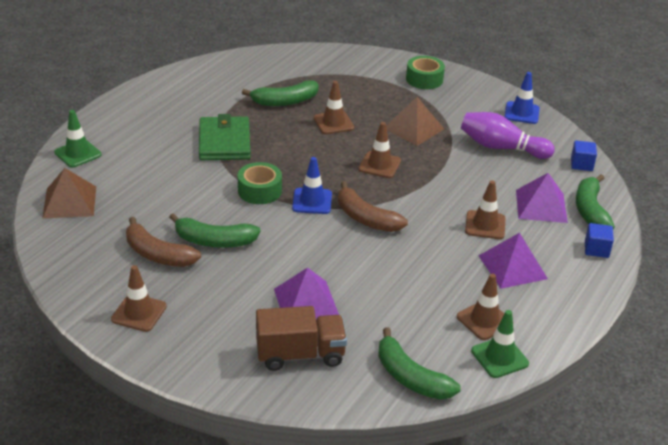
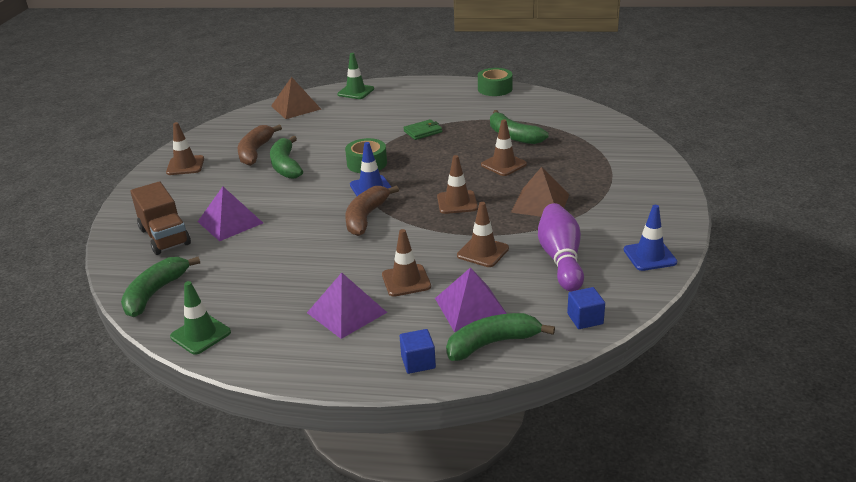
camera: 70 degrees right, 5 degrees down
green wallet [199,114,250,160] -> green wallet [403,119,442,140], size x0.54
green tape [406,56,445,89] -> green tape moved to [478,68,513,96]
brown traffic cone [457,274,504,340] -> brown traffic cone moved to [457,202,509,267]

